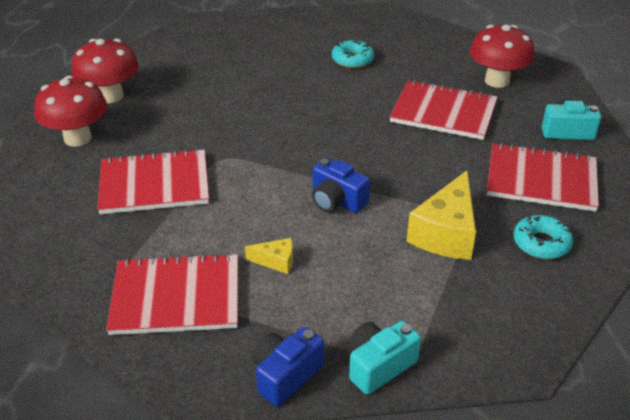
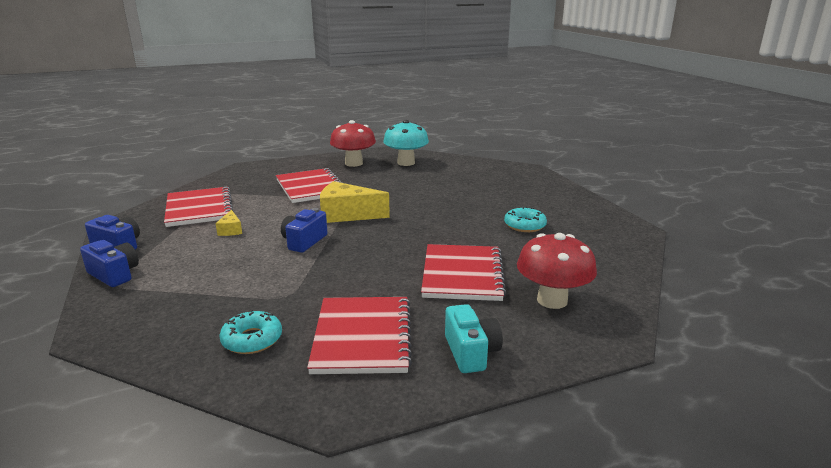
camera: 75 degrees right, 15 degrees down
red mushroom [72,39,139,103] -> turquoise mushroom [383,120,429,166]
turquoise camera [348,321,421,395] -> blue camera [80,240,139,287]
yellow cheese [407,170,476,260] -> yellow cheese moved to [320,181,390,223]

